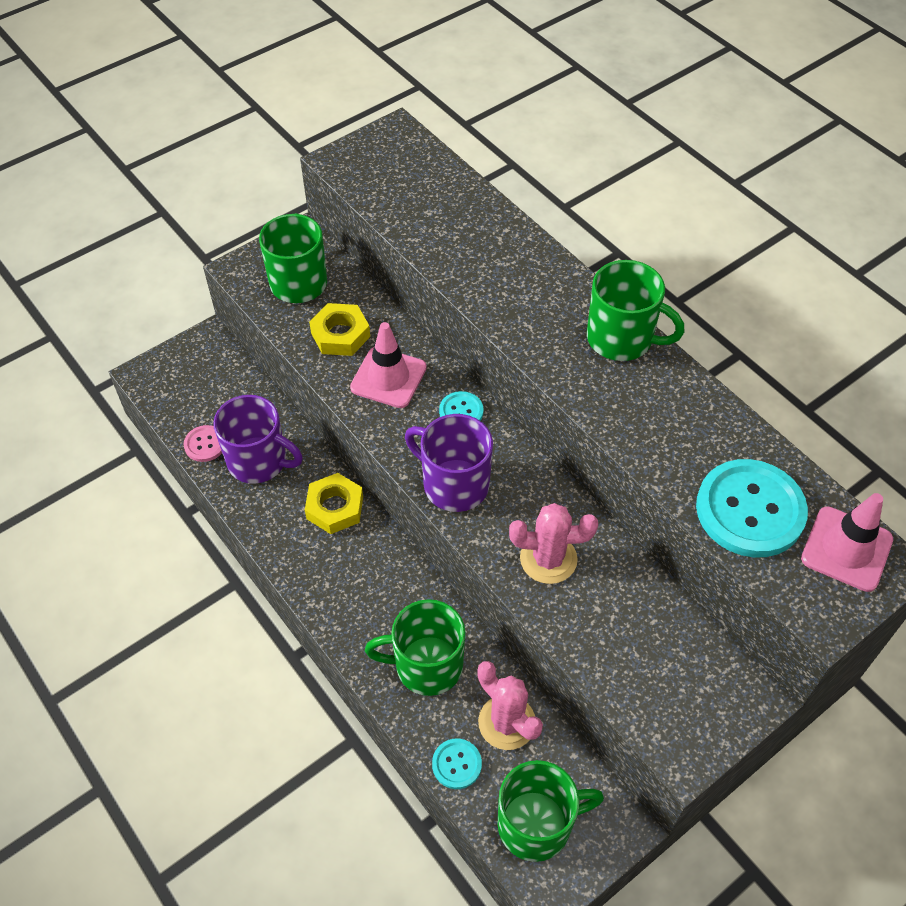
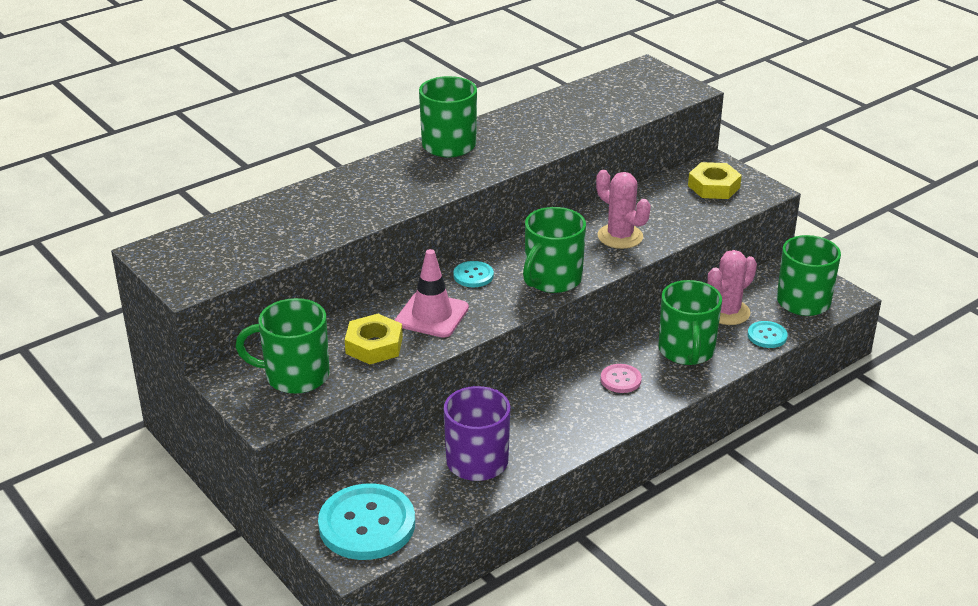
camera: 90 degrees left, 20 degrees down
pink button [184,425,222,462] -> pink button moved to [601,364,642,393]
yellow nut [305,473,363,534] -> yellow nut moved to [688,162,742,199]
purple mug [405,414,493,512] -> green mug [523,207,586,293]
pink cactus [509,503,598,584] -> pink cactus turned 45 degrees counterclockwise [596,170,651,249]
turquoise button [696,459,808,557] -> turquoise button moved to [318,483,415,560]
pink traffic cone [801,493,893,592] -> none

